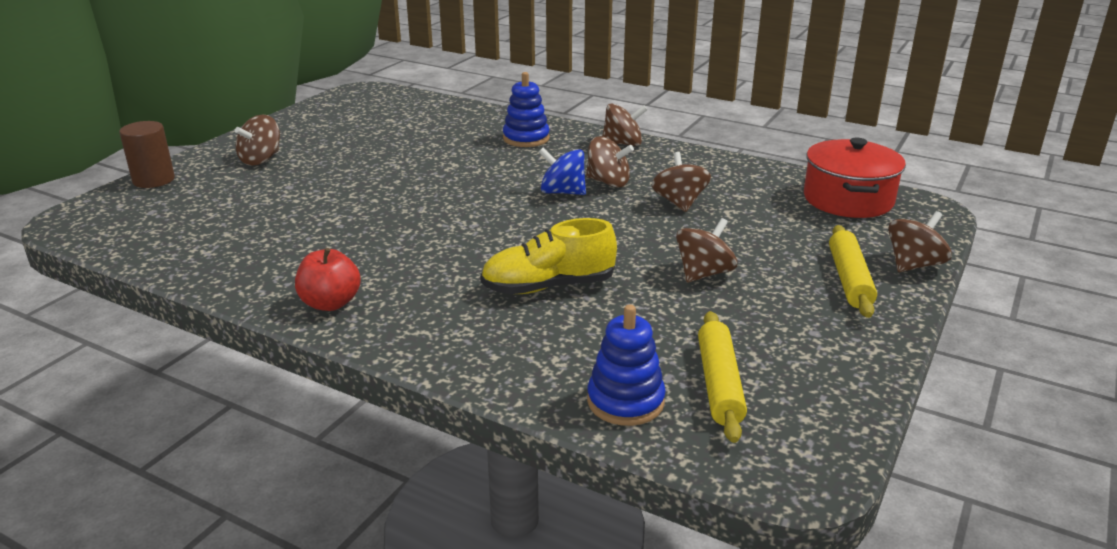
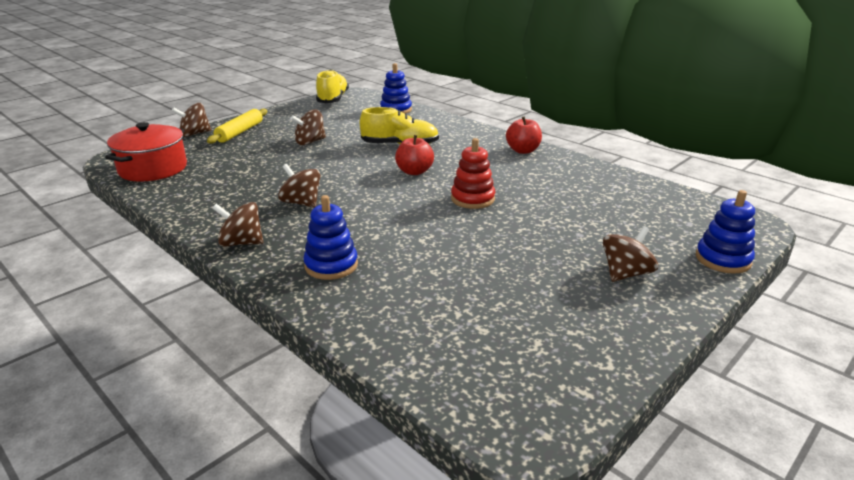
camera: 165 degrees left, 0 degrees up
brown cylinder [119,121,175,188] -> blue stacking toy [696,190,755,274]
blue spinning top [539,148,586,195] -> none
brown spinning top [652,152,711,212] -> none
yellow rolling pin [698,311,747,443] -> none
none -> yellow shoe [316,70,349,103]
none -> red apple [395,135,434,175]
none -> red stacking toy [451,138,495,209]

